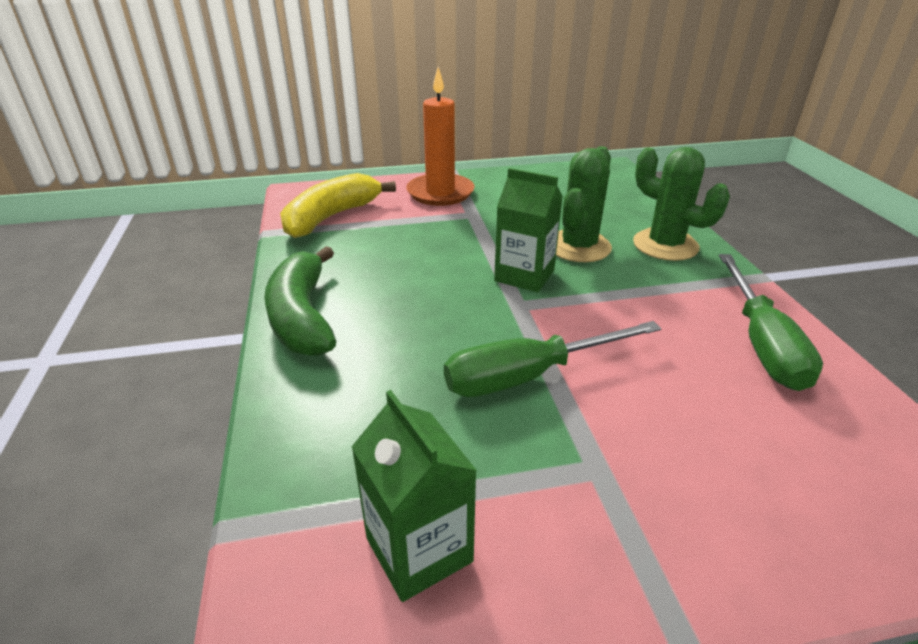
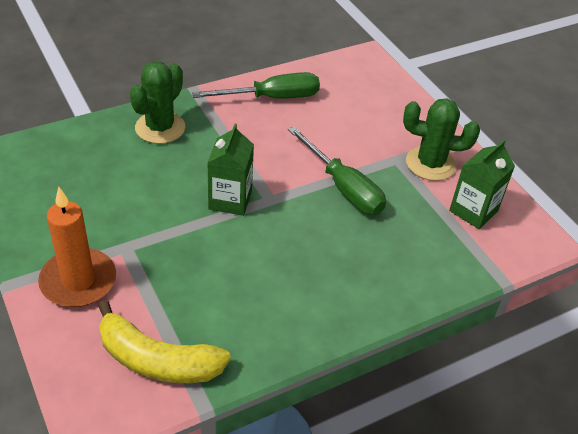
camera: 110 degrees left, 10 degrees up
green banana [264,246,336,356] -> none
green cactus [556,146,612,262] -> green cactus moved to [403,98,480,181]

